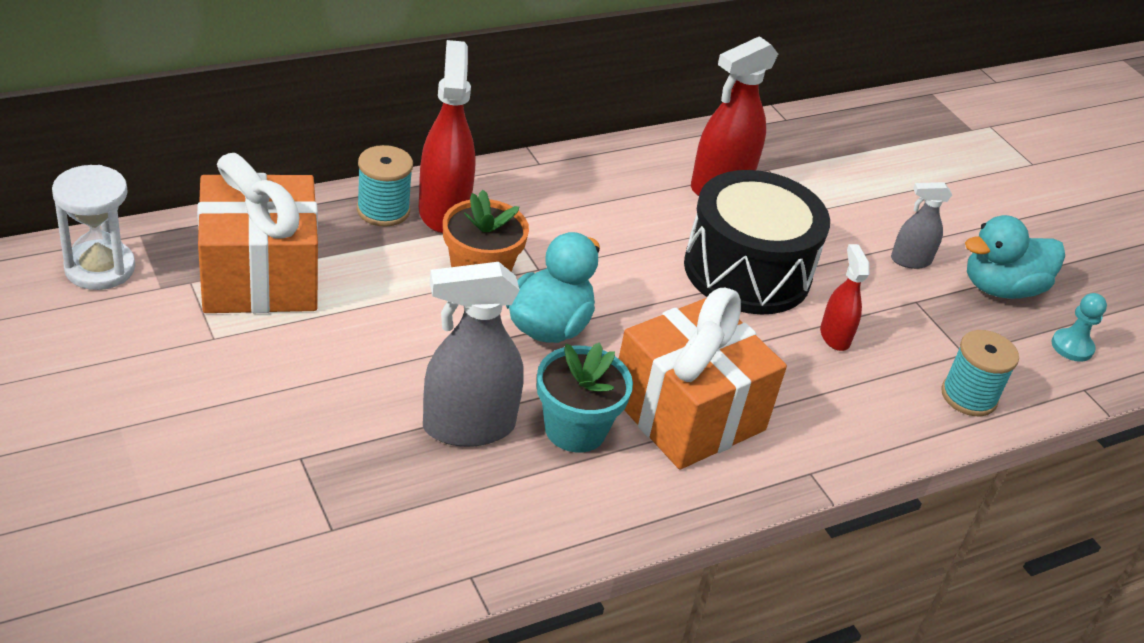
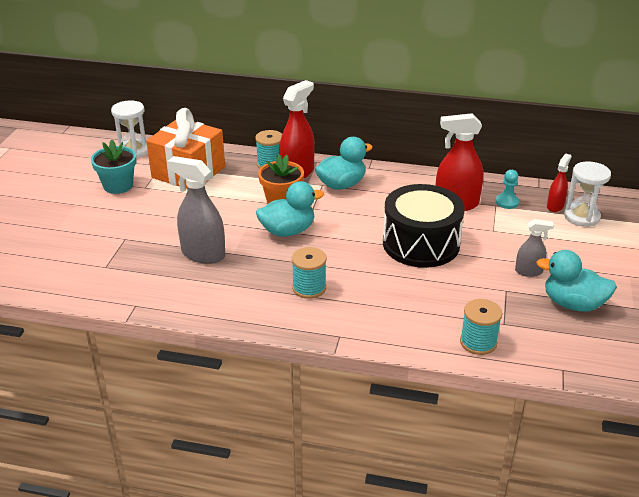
camera: 45 degrees right, 5 degrees down
turquoise flower pot [537,342,633,453] -> turquoise flower pot moved to [91,140,136,194]
orange gift [619,288,787,469] -> turquoise spool [292,247,326,299]
red spray bottle [820,244,870,351] -> red spray bottle moved to [547,154,572,212]
grey spray bottle [891,182,952,269] -> grey spray bottle turned 150 degrees clockwise [515,219,554,277]
turquoise pawn [1051,293,1107,362] -> turquoise pawn moved to [496,170,519,209]
none -> turquoise duck [315,137,373,190]
none -> white hourglass [564,161,611,227]

